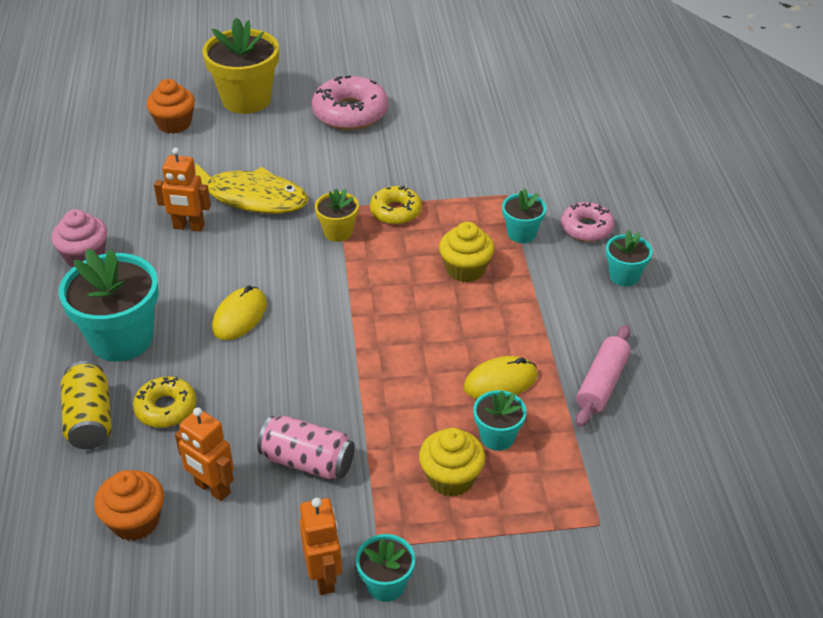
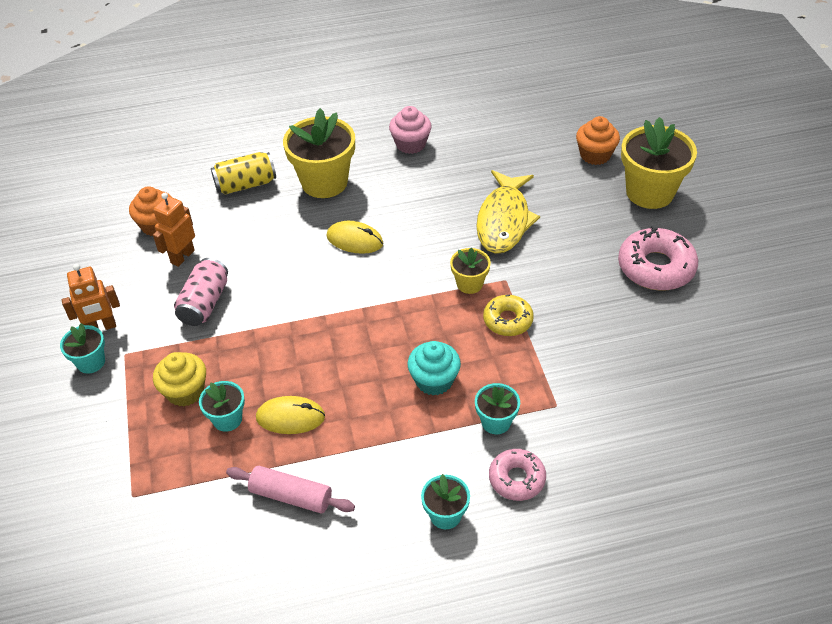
camera: 85 degrees right, 5 degrees up
turquoise flower pot [59,249,159,362] -> yellow flower pot [283,108,355,198]
yellow donut [133,376,197,428] -> none
orange robot [154,147,211,232] -> none
yellow cupcake [439,222,494,283] -> turquoise cupcake [408,341,461,396]
yellow mouse [464,356,538,399] -> yellow mouse turned 60 degrees counterclockwise [256,396,325,434]

